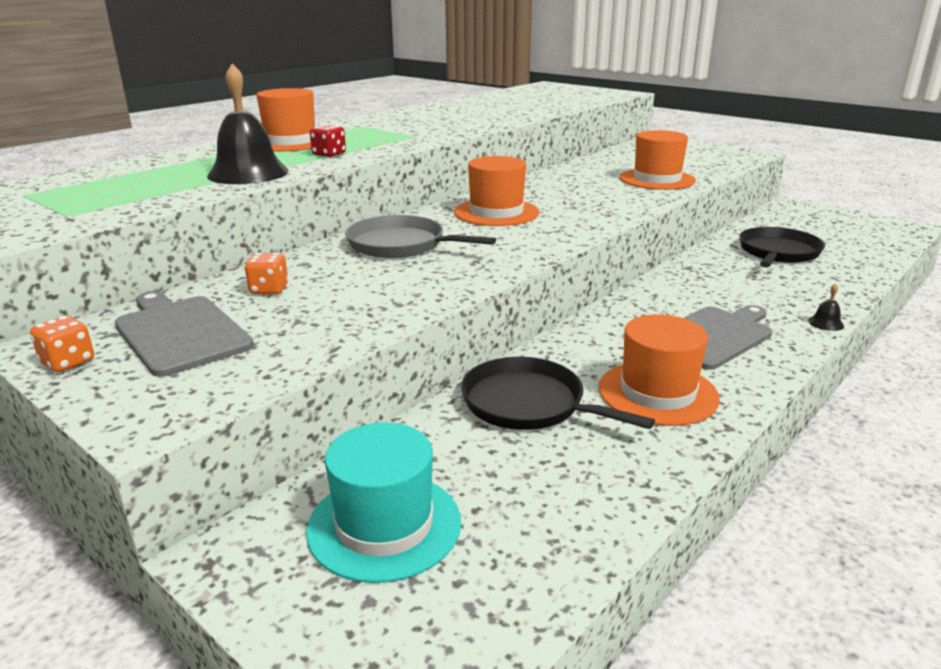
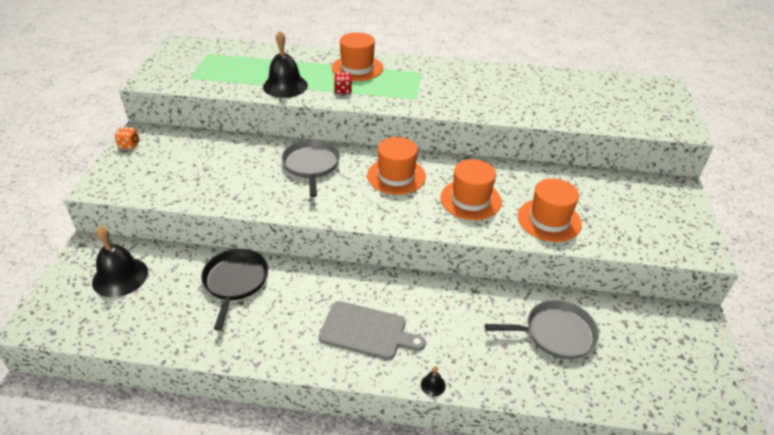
camera: 55 degrees right, 15 degrees up
grey cutting board [114,291,254,377] -> none
orange dice [245,253,289,294] -> none
turquoise hat [306,422,461,583] -> black bell [92,226,148,297]
orange hat [599,315,720,426] -> orange hat moved to [440,159,502,220]
black pan [739,227,825,268] -> grey pan [485,300,599,359]

